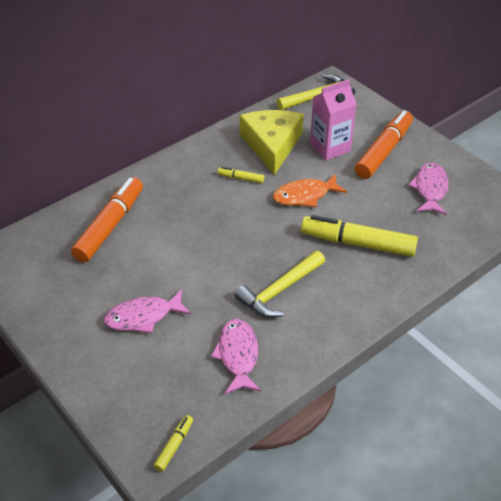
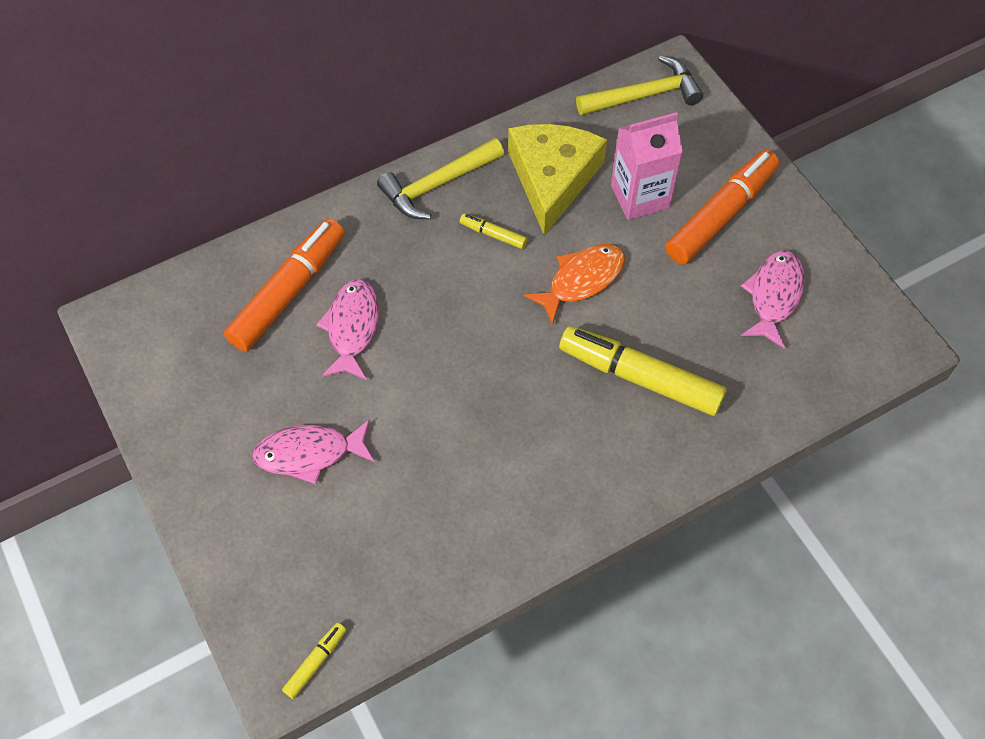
camera: 10 degrees right, 15 degrees up
pink fish [211,319,261,394] -> pink fish moved to [316,279,379,380]
yellow hammer [235,251,325,318] -> yellow hammer moved to [377,138,504,219]
orange fish [273,174,347,207] -> orange fish turned 150 degrees clockwise [524,244,625,325]

